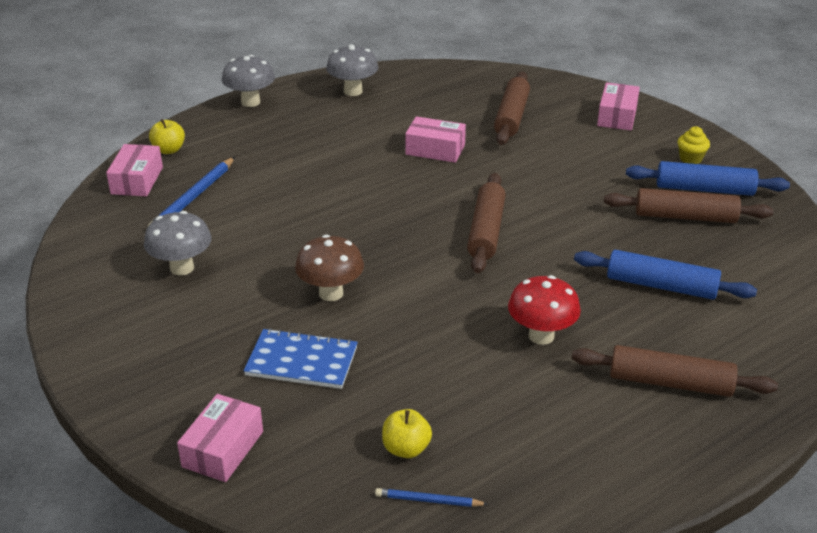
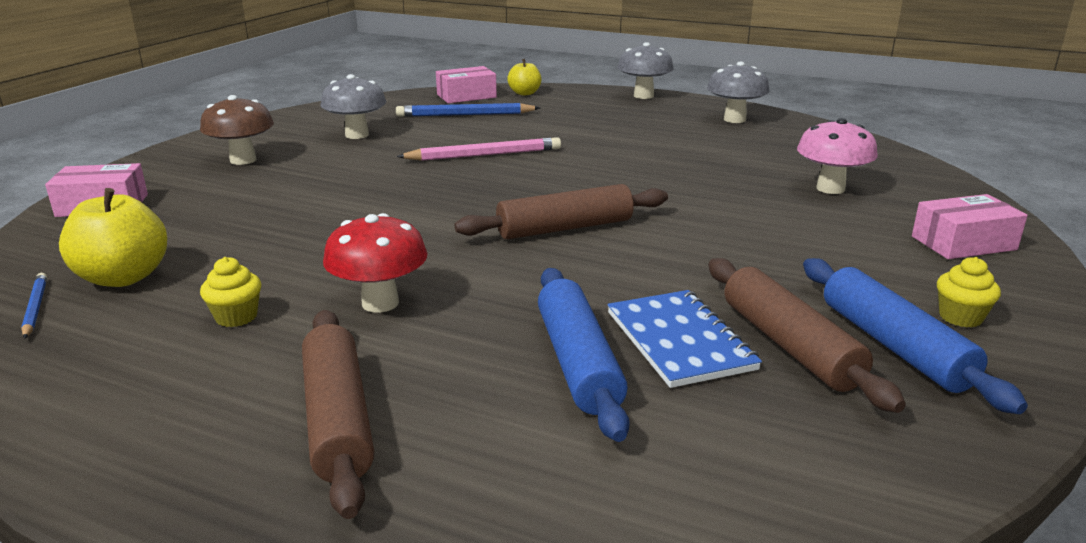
camera: 60 degrees right, 10 degrees down
blue notebook [243,328,358,389] -> blue notebook moved to [607,290,762,388]
brown mushroom [295,235,364,301] -> brown mushroom moved to [200,95,274,165]
yellow apple [382,409,432,458] -> yellow apple [59,188,167,287], size x1.61
pink box [405,116,466,163] -> none
brown rolling pin [494,72,530,145] -> pink mushroom [797,118,878,194]
none -> yellow cupcake [200,257,261,327]
none -> pink pencil [397,137,561,161]

